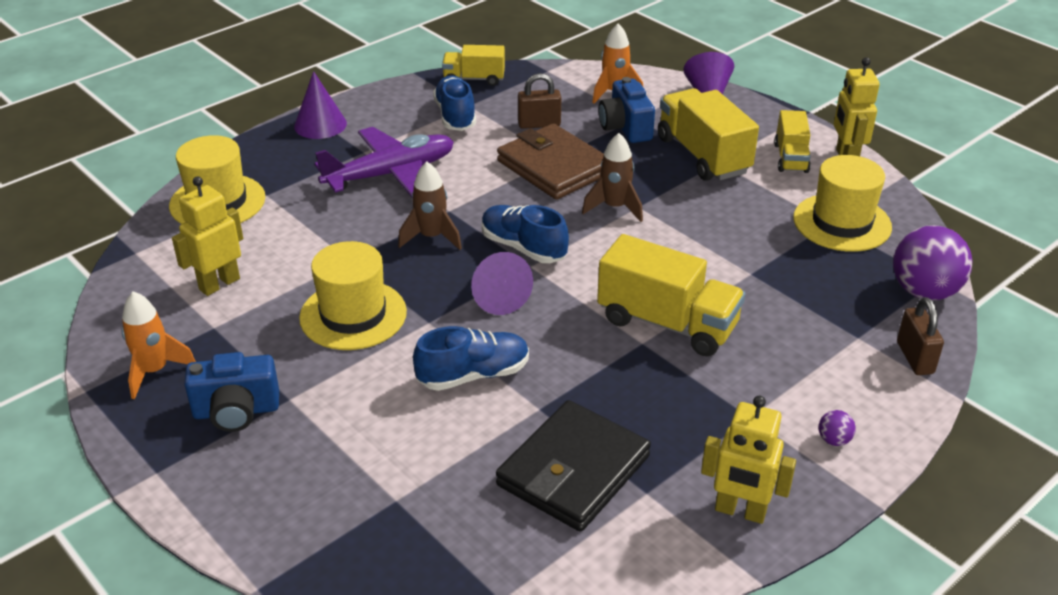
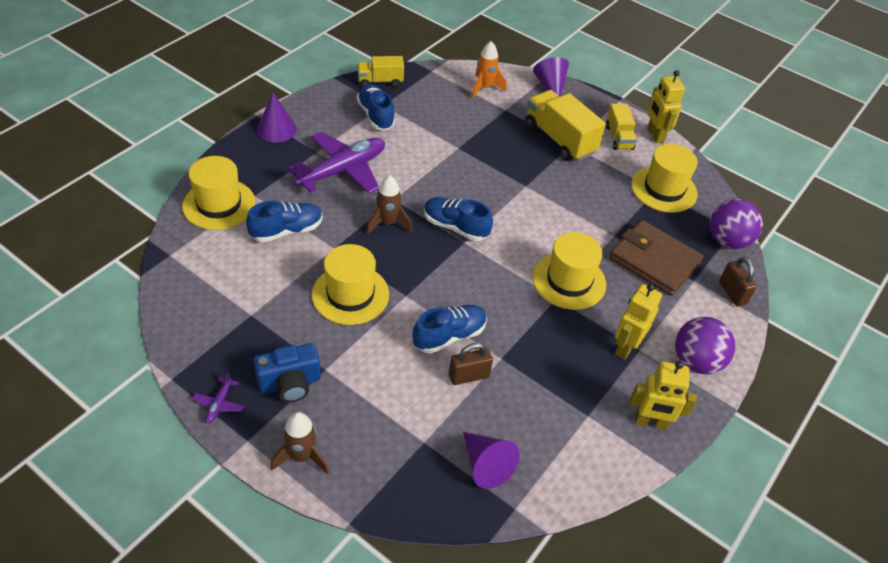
camera: 15 degrees left, 10 degrees up
orange rocket [121,291,196,399] -> none
yellow robot [172,176,243,296] -> yellow robot moved to [615,283,662,359]
purple cone [471,252,533,315] -> purple cone moved to [463,432,520,489]
black wallet [496,400,651,532] -> none
brown wallet [497,123,604,200] -> brown wallet moved to [609,220,704,296]
brown padlock [518,73,561,129] -> brown padlock moved to [449,343,493,385]
brown rocket [582,133,643,222] -> brown rocket moved to [271,412,329,475]
yellow truck [597,234,746,356] -> yellow hat [533,232,606,310]
blue camera [598,77,655,143] -> none
purple ball [819,410,856,446] -> purple ball [675,317,735,374], size x2.39
none -> purple plane [193,372,244,423]
none -> blue shoe [246,201,323,243]

